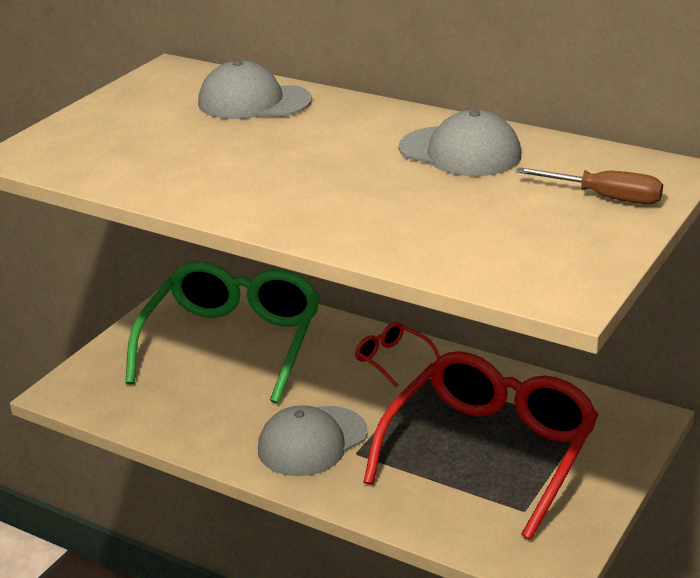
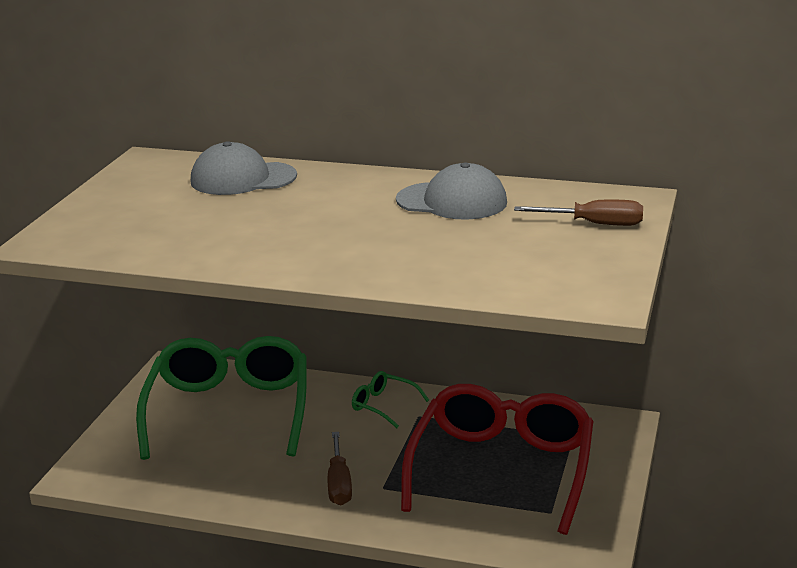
camera: 15 degrees left, 5 degrees down
grey cap [258,405,368,476] -> brown screwdriver [328,432,352,505]
red glasses [355,322,440,387] -> green glasses [352,371,429,428]

